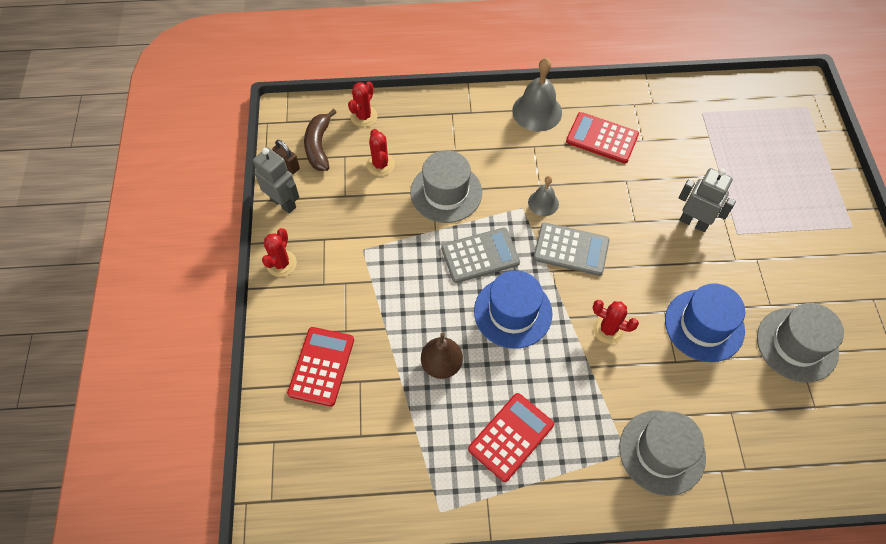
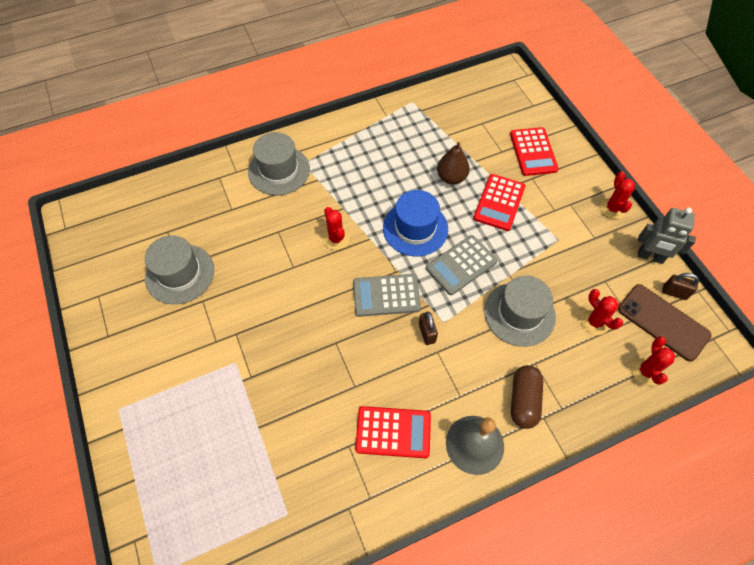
camera: 160 degrees right, 0 degrees up
brown banana [304,109,337,171] -> brown phone [618,284,712,362]
red calculator [468,393,554,482] -> red calculator moved to [473,174,525,231]
grey bell [528,176,559,216] -> brown padlock [419,311,438,345]
red cactus [593,300,639,344] -> red cactus turned 60 degrees clockwise [323,207,350,250]
blue hat [665,283,745,362] -> none
grey robot [679,168,736,232] -> none
none -> brown capsule [511,365,543,429]

